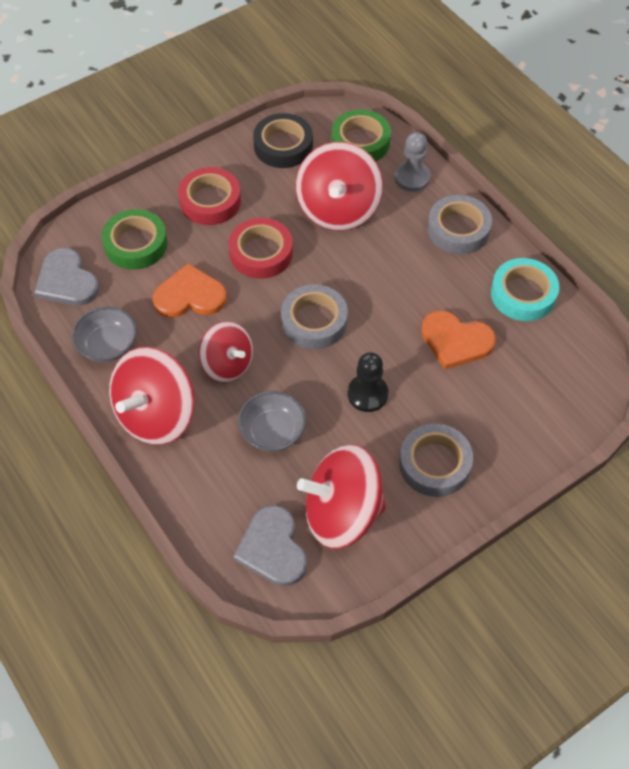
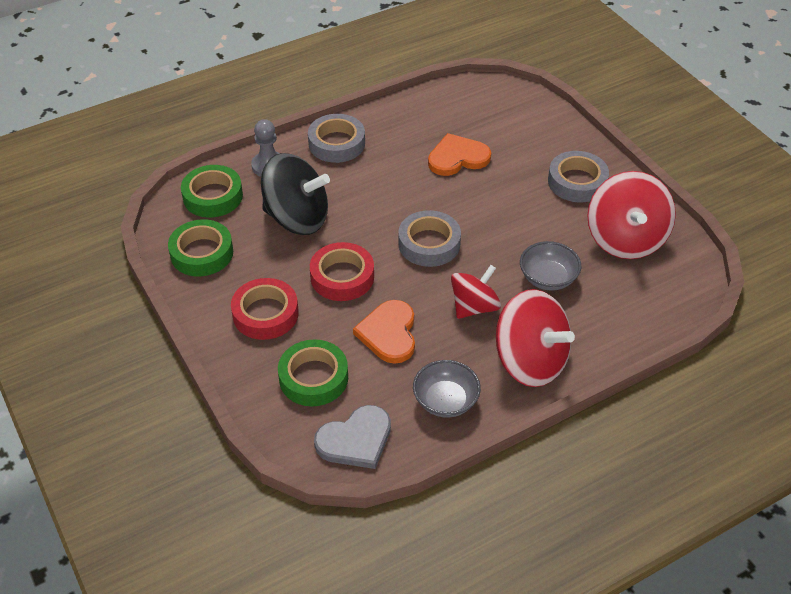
camera: 85 degrees left, 10 degrees down
grey heart [233,505,307,586] -> none
black tape [253,113,313,168] -> green tape [168,219,233,276]
red spinning top [296,142,383,231] -> black spinning top [261,153,330,235]
black pawn [348,352,388,412] -> none
orange heart [421,310,496,369] -> orange heart turned 135 degrees counterclockwise [428,133,491,176]
turquoise tape [491,258,559,321] -> none

